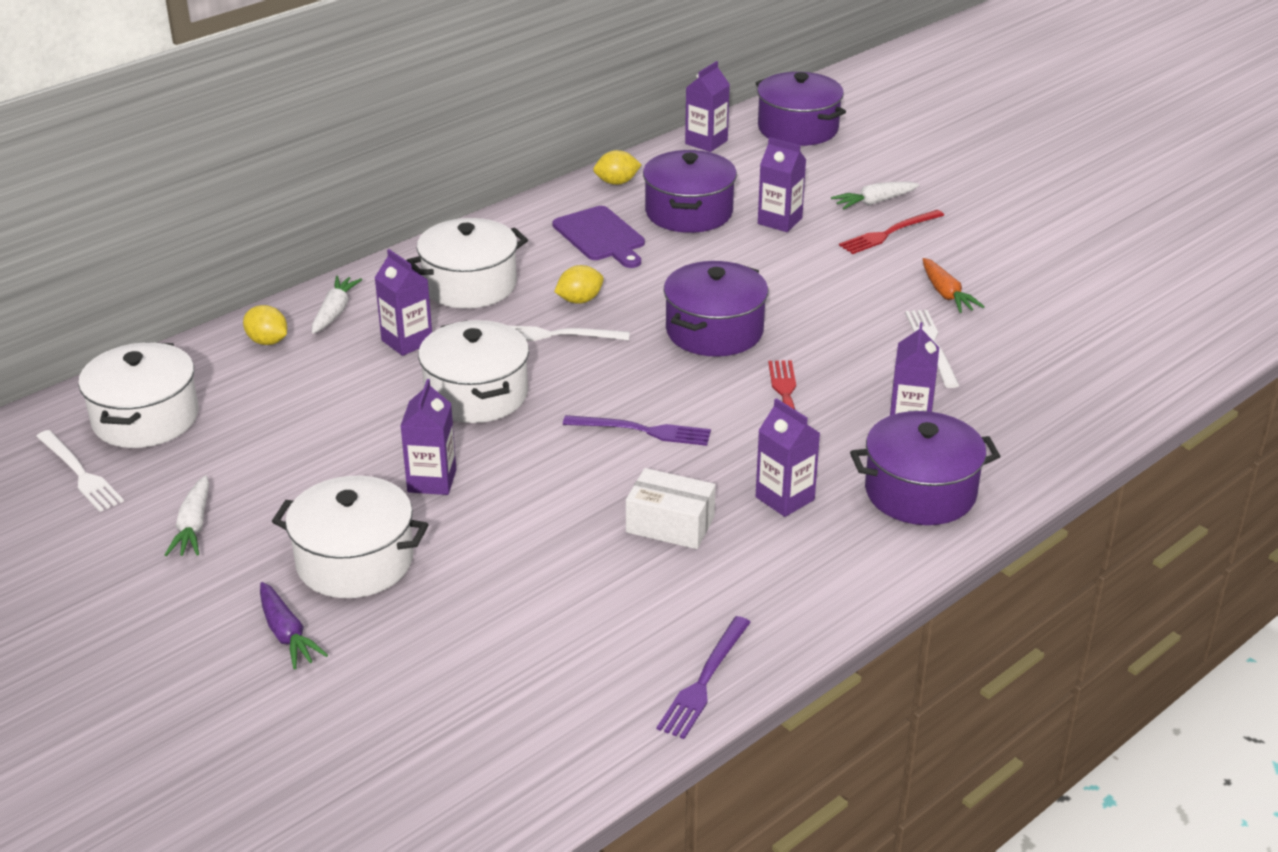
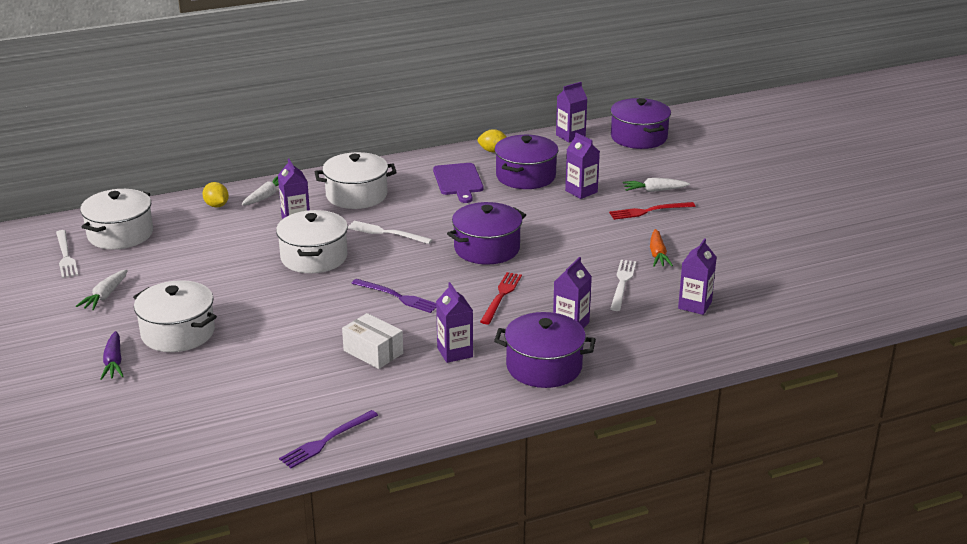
camera: 20 degrees right, 5 degrees down
purple carton [400,379,456,495] -> purple carton moved to [678,238,717,315]
yellow lemon [554,265,604,304] -> none

